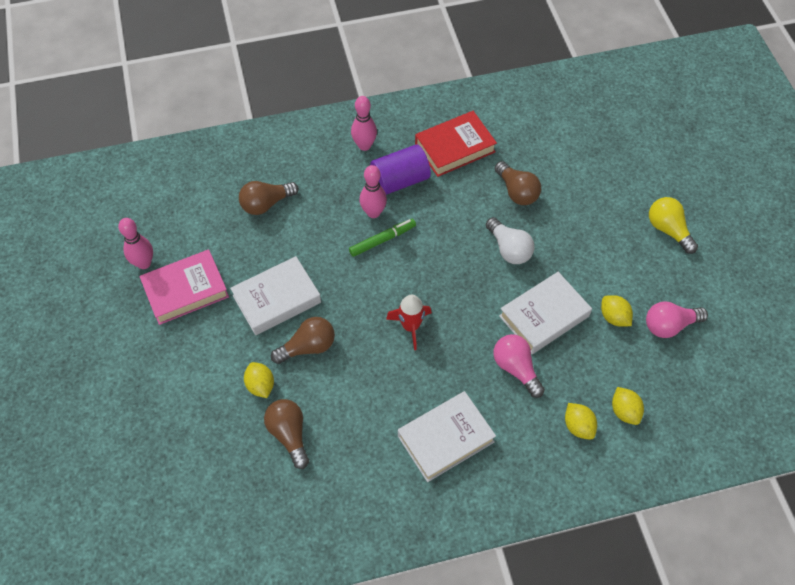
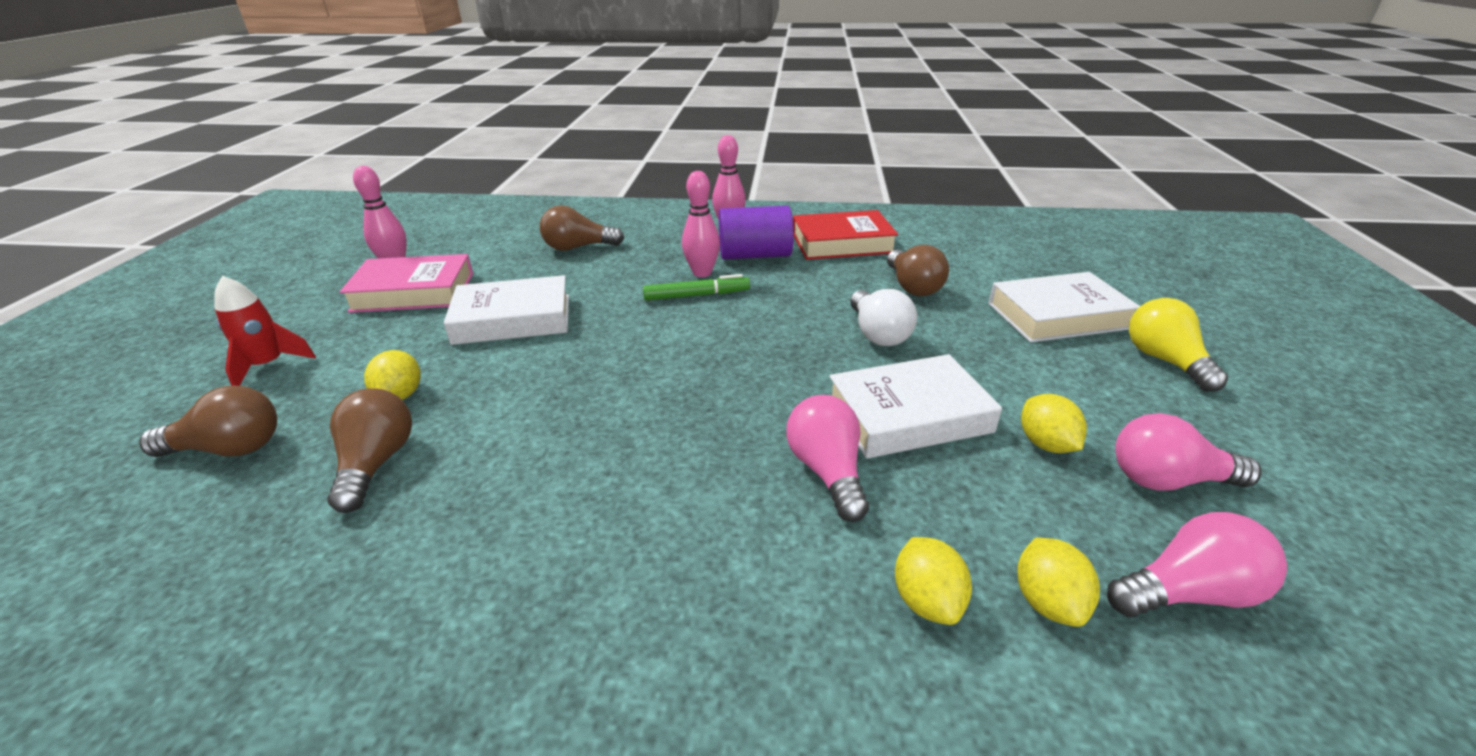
camera: 20 degrees right, 25 degrees down
brown light bulb [271,317,335,364] -> brown light bulb moved to [139,385,277,457]
red rocket [386,295,432,350] -> red rocket moved to [214,276,316,386]
white book [398,391,496,482] -> white book moved to [988,272,1140,343]
none -> pink light bulb [1107,512,1287,617]

